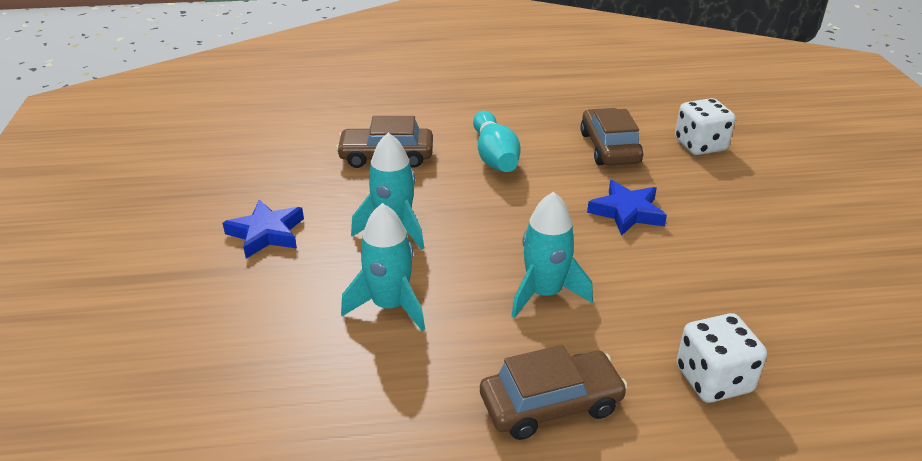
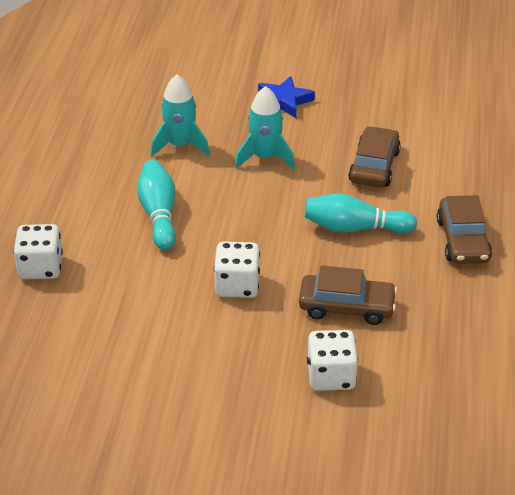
camera: 105 degrees right, 5 degrees up
brown car [480,345,628,440] -> brown car moved to [437,195,492,264]
turquoise rocket [511,192,593,318] -> turquoise bowling pin [137,160,176,250]
blue star [587,180,667,236] -> white dice [214,241,260,298]

